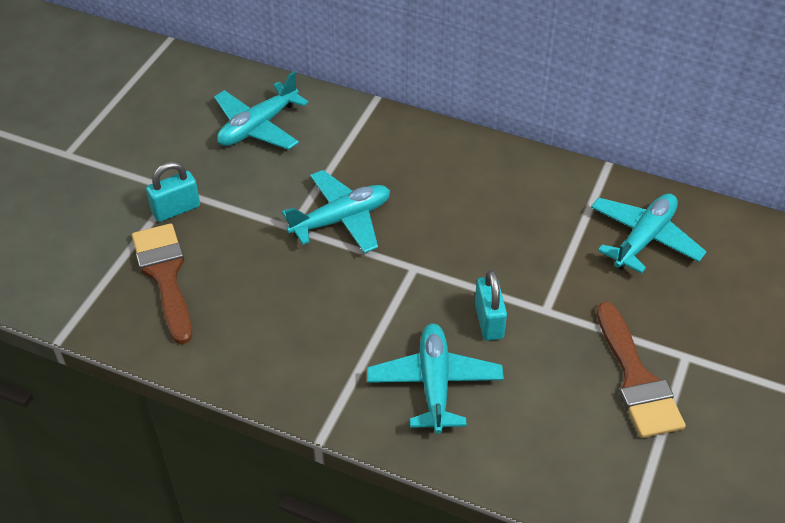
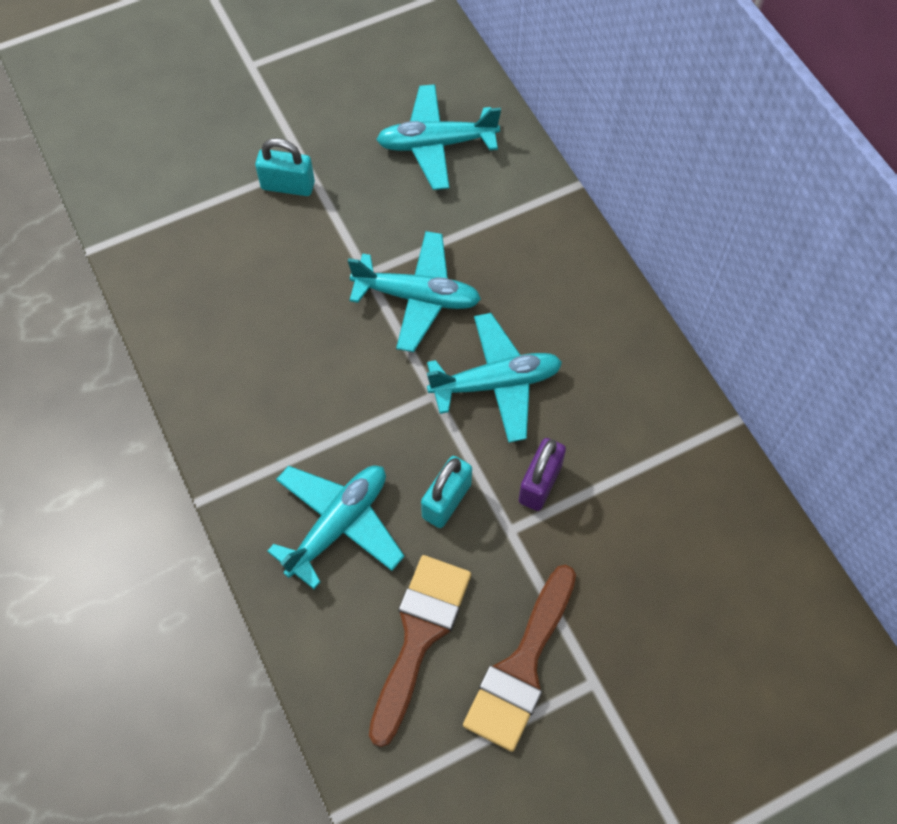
camera: 40 degrees right, 15 degrees up
brown brush [132,223,192,344] -> brown brush moved to [369,555,471,747]
turquoise plane [591,194,707,274] -> turquoise plane moved to [427,313,562,443]
none -> purple padlock [519,438,566,511]

